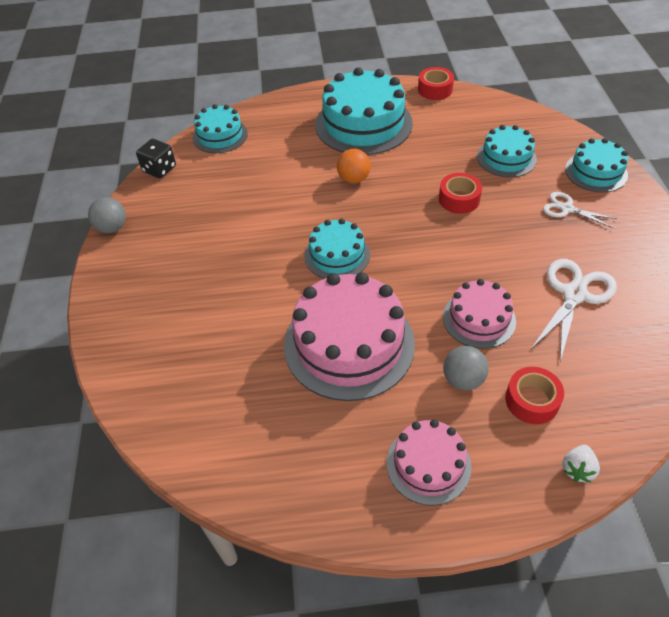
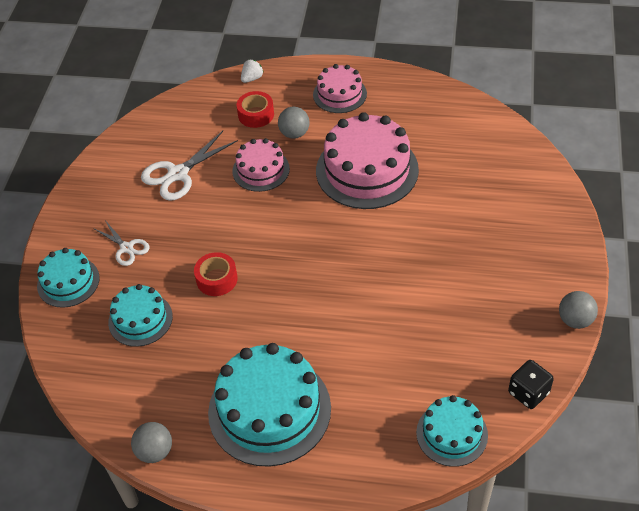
camera: 165 degrees left, 0 degrees up
turquoise cake [304,219,370,279] -> none
orange ball [337,149,371,183] -> none
red tape [418,67,454,100] -> grey ball [131,422,172,463]

